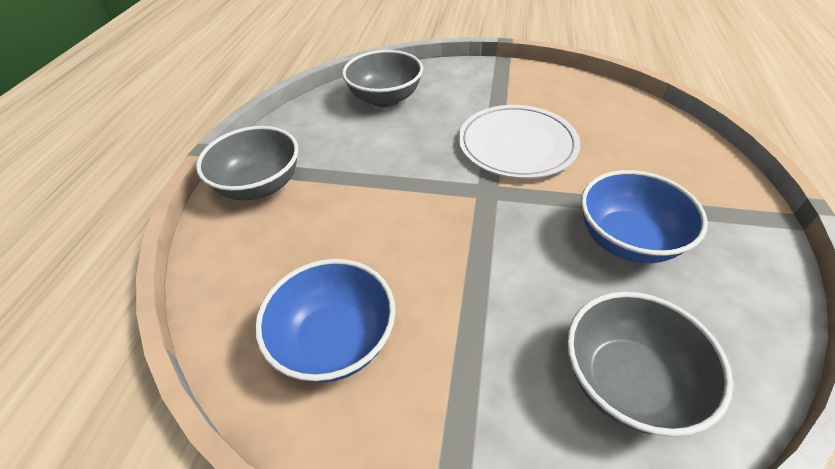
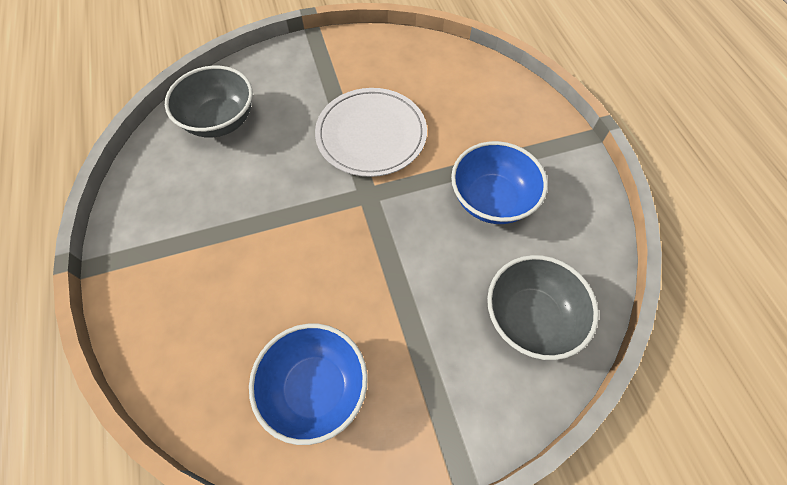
camera: 30 degrees left, 15 degrees up
grey bowl [196,126,298,200] -> none

